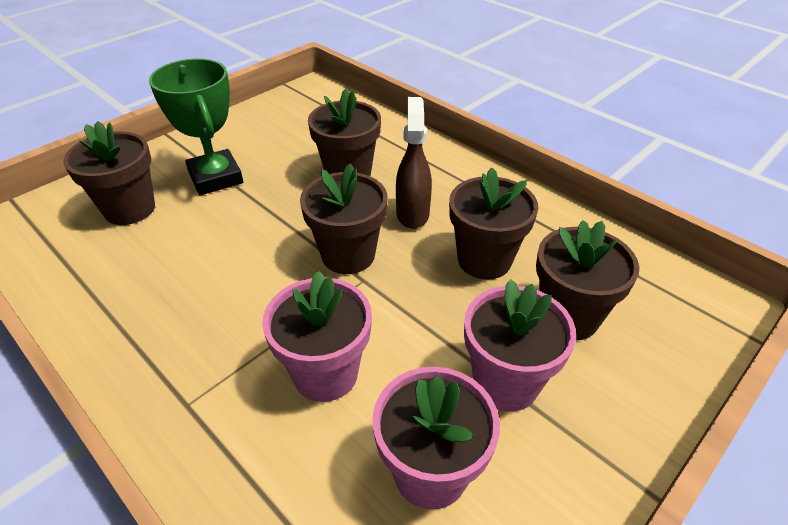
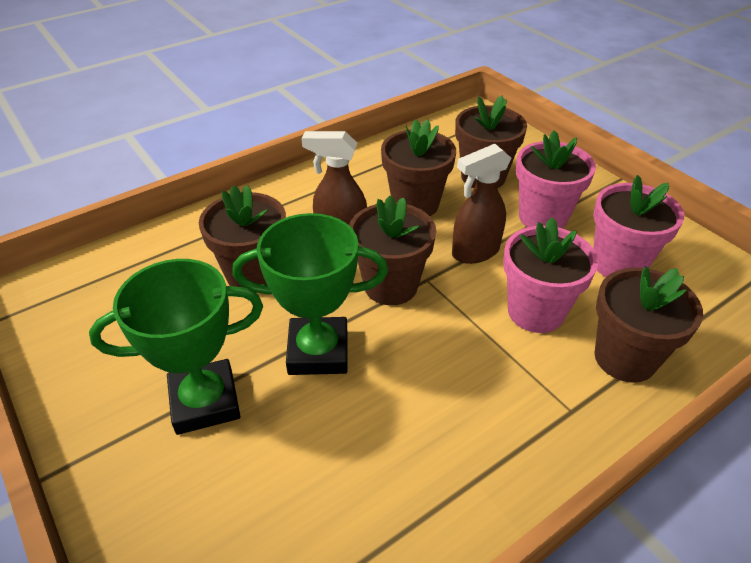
camera: 80 degrees left, 0 degrees up
brown flower pot [63,121,155,225] -> brown flower pot moved to [594,266,703,383]
none -> green trophy [232,213,388,375]
none -> brown spray bottle [452,144,511,264]

